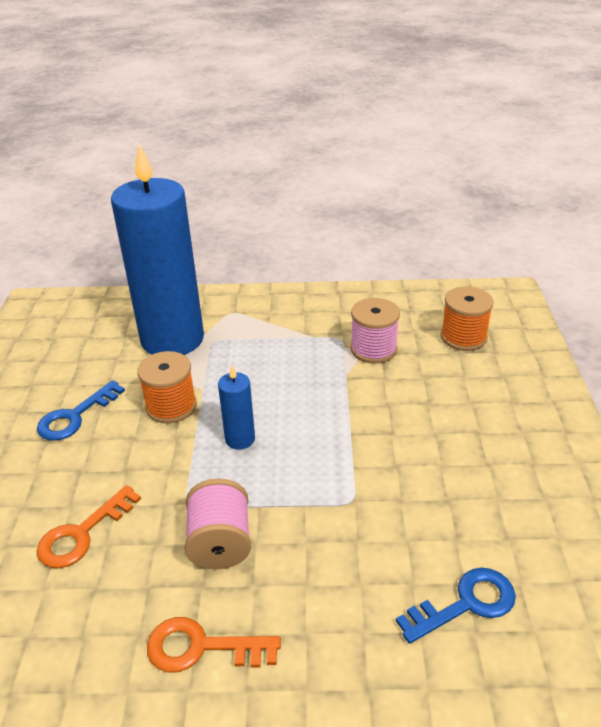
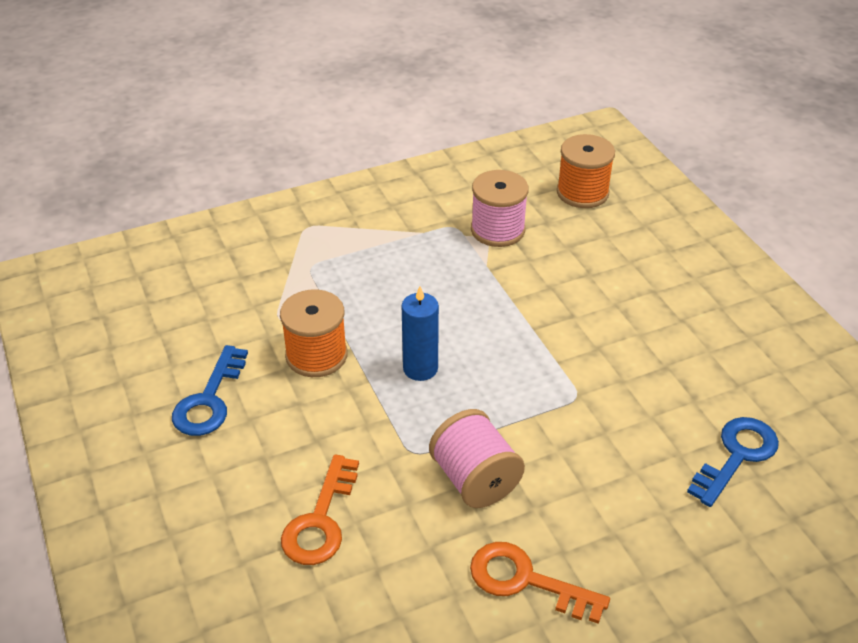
camera: 25 degrees left, 5 degrees up
blue candle [111,144,204,355] -> none
orange key [147,617,281,672] -> orange key turned 45 degrees clockwise [470,542,610,624]

